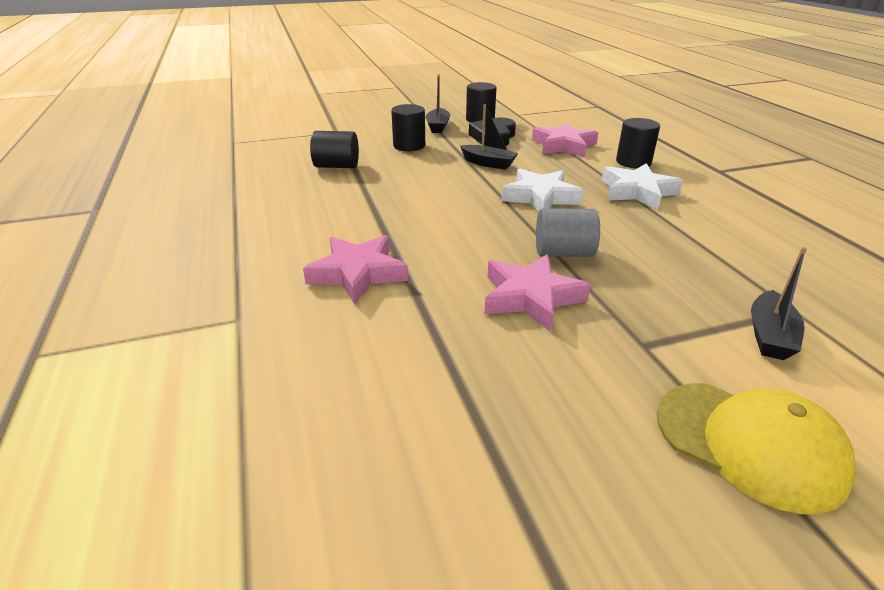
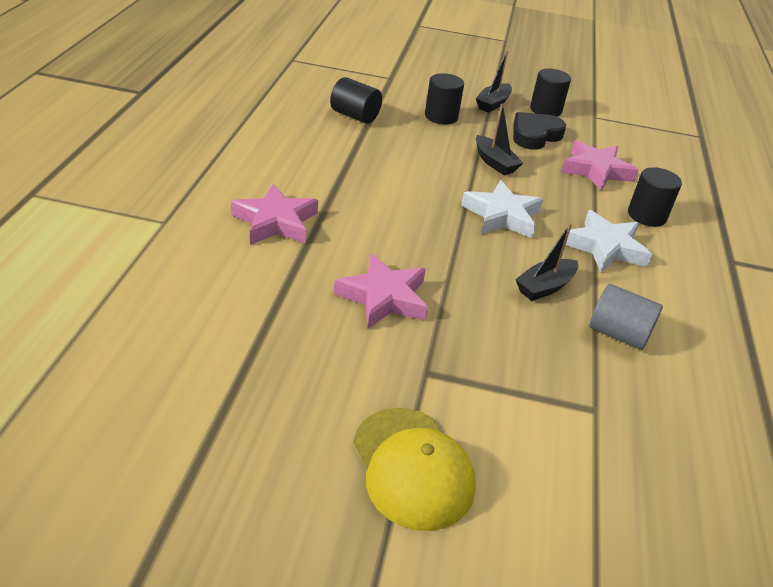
camera: 25 degrees right, 5 degrees up
grey cylinder [536,208,600,257] -> grey cylinder moved to [590,284,663,350]
black boat [751,247,807,360] -> black boat moved to [515,223,578,301]

